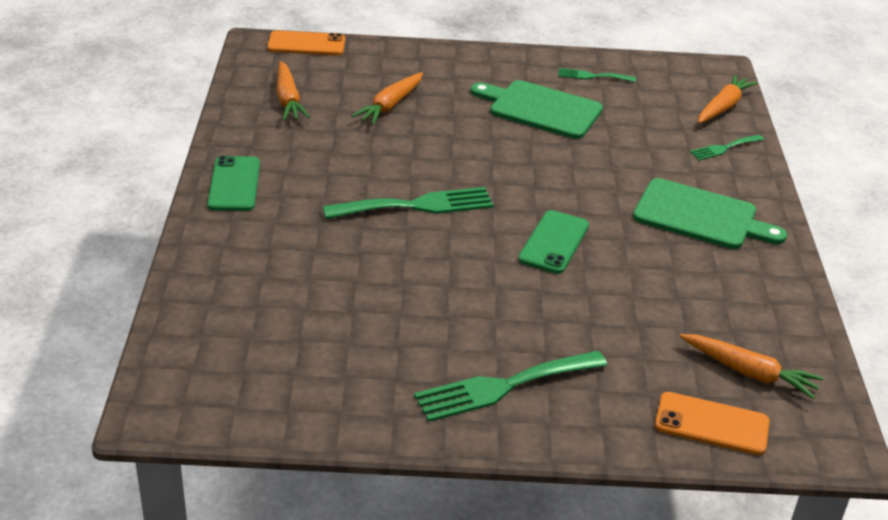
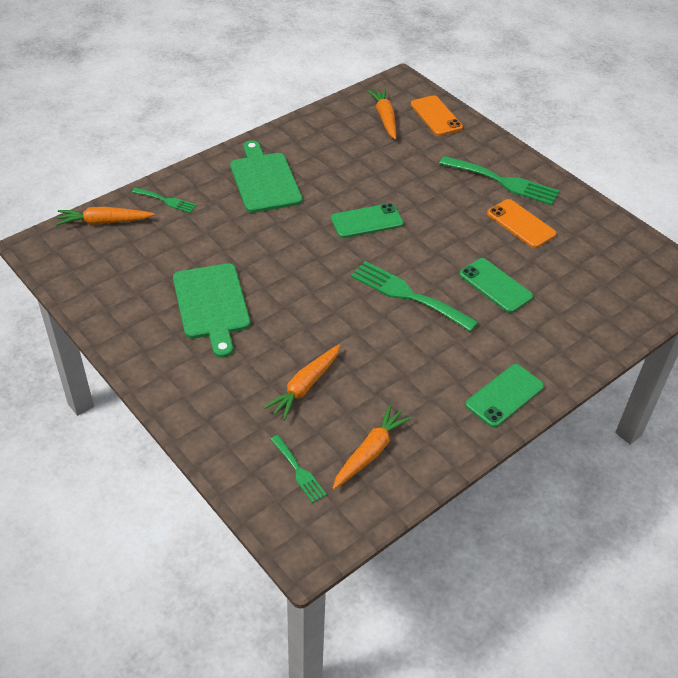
camera: 130 degrees left, 10 degrees up
orange phone [267,30,345,55] -> orange phone moved to [487,199,556,248]
orange carrot [351,72,423,125] -> orange carrot turned 135 degrees clockwise [263,344,341,421]
green fork [558,68,636,82] -> green fork moved to [270,435,327,503]
none -> green phone [459,258,533,313]

